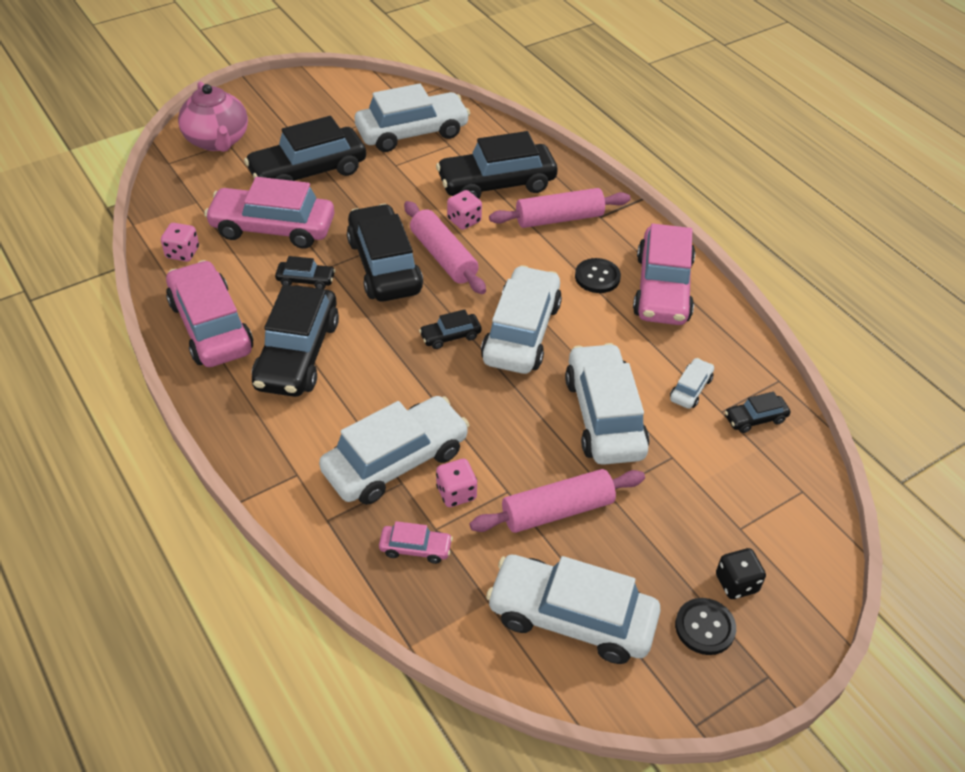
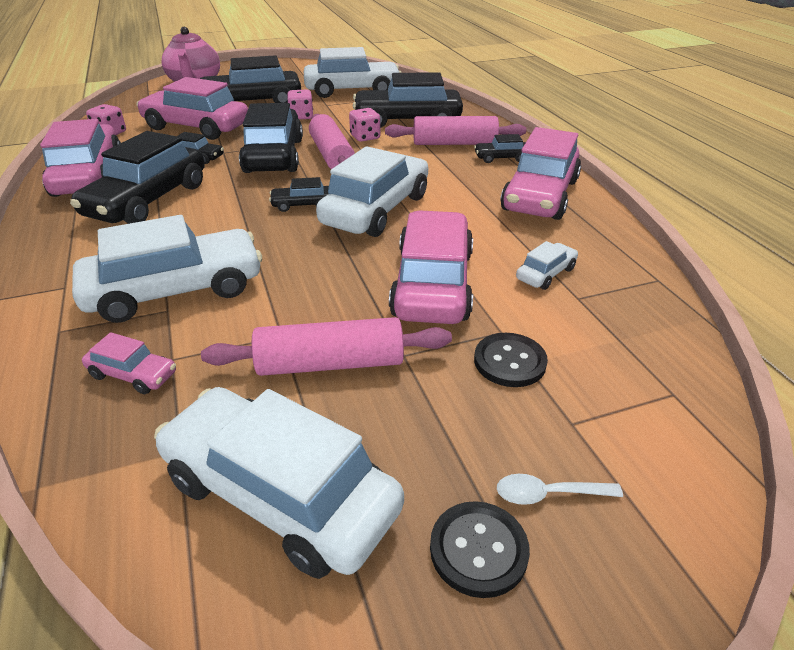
camera: 15 degrees right, 10 degrees down
pink dice [436,459,477,507] -> pink dice moved to [287,89,313,119]
white car [565,343,650,465] -> pink car [389,210,473,324]
black button [575,258,621,293] -> black button moved to [474,333,548,387]
black dice [716,548,766,599] -> white spoon [497,474,623,505]
black car [725,392,791,433] -> black car moved to [474,134,526,163]

